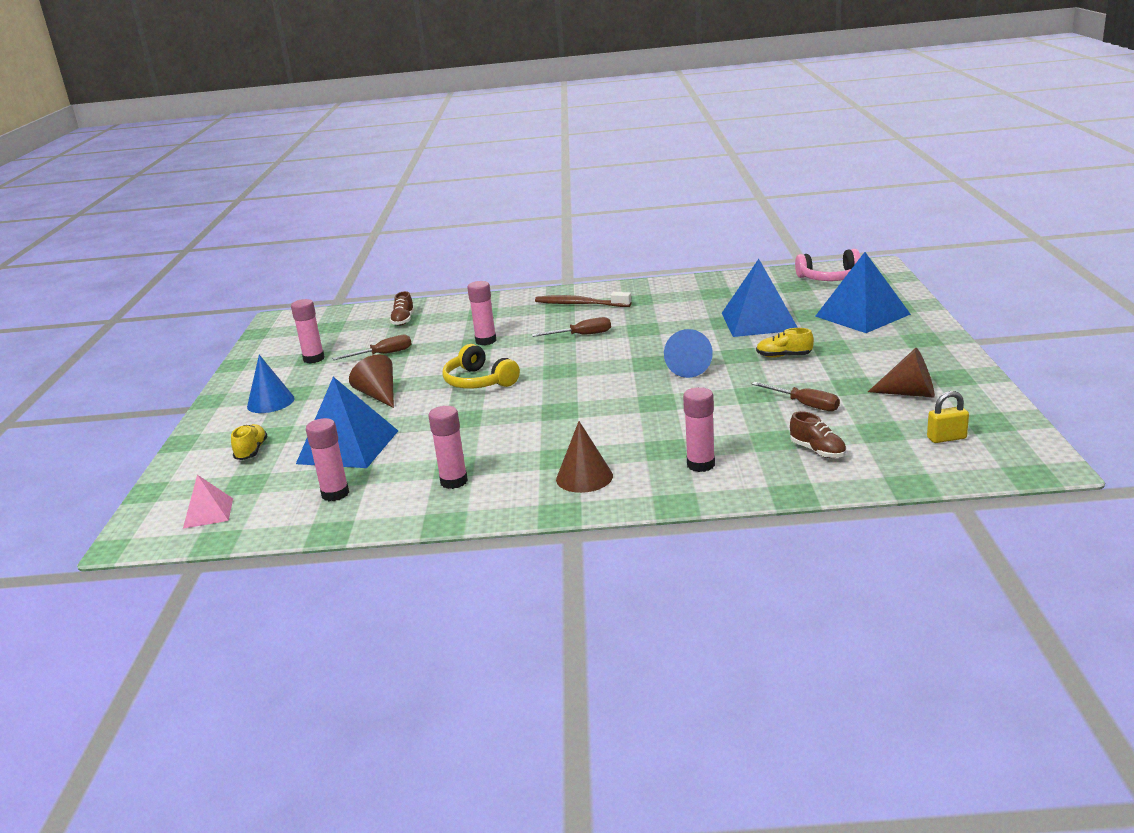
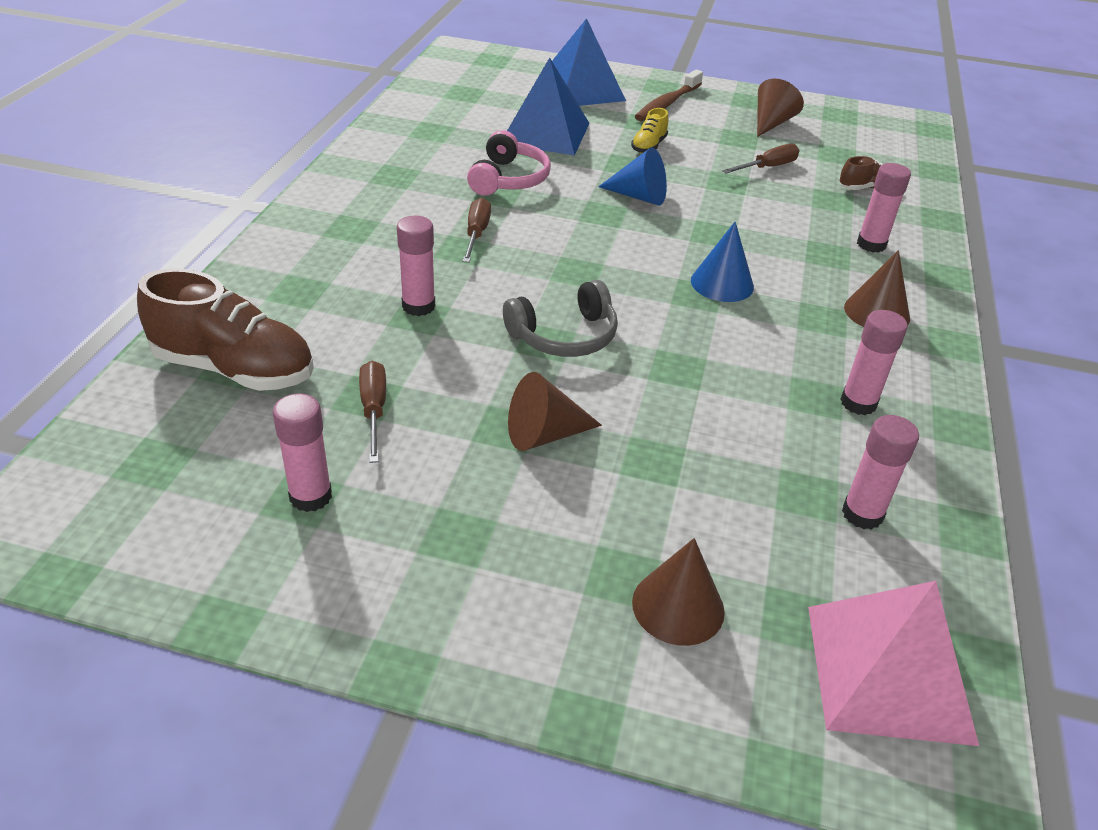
camera: 80 degrees left, 15 degrees up
pink pyramid [183,475,233,529] -> pink pyramid [808,581,979,746], size x1.91
yellow shoe [231,424,268,460] -> brown cone [632,538,725,646]
blue cone [247,355,295,413] -> blue cone moved to [691,222,754,302]
blue pyramid [296,377,398,468] -> none
brown shoe [390,291,414,326] -> brown shoe [137,268,314,391], size x2.07
yellow headphones [443,344,520,389] -> grey headphones [503,280,618,357]
brown toothbrush [535,292,631,307] -> brown toothbrush moved to [635,70,703,121]
pink headphones [795,249,861,281] -> pink headphones moved to [467,130,551,196]
yellow padlock [927,391,969,443] -> none

